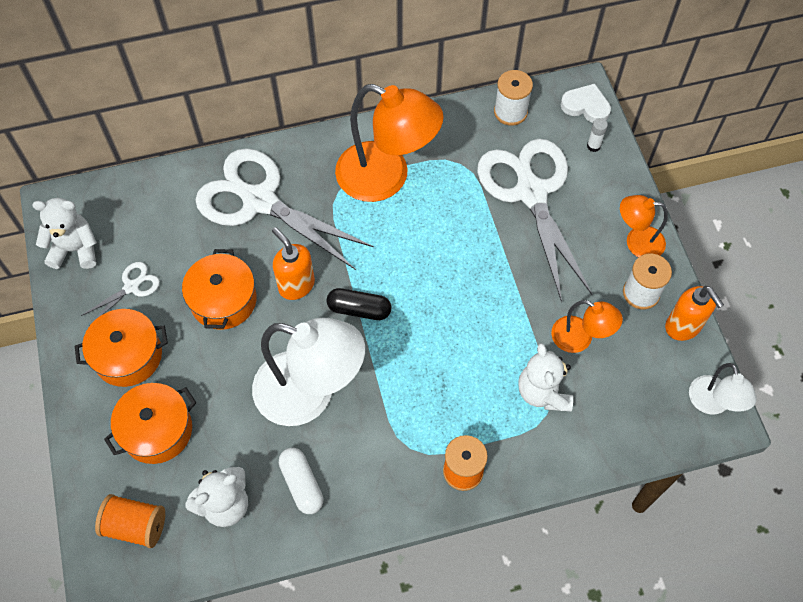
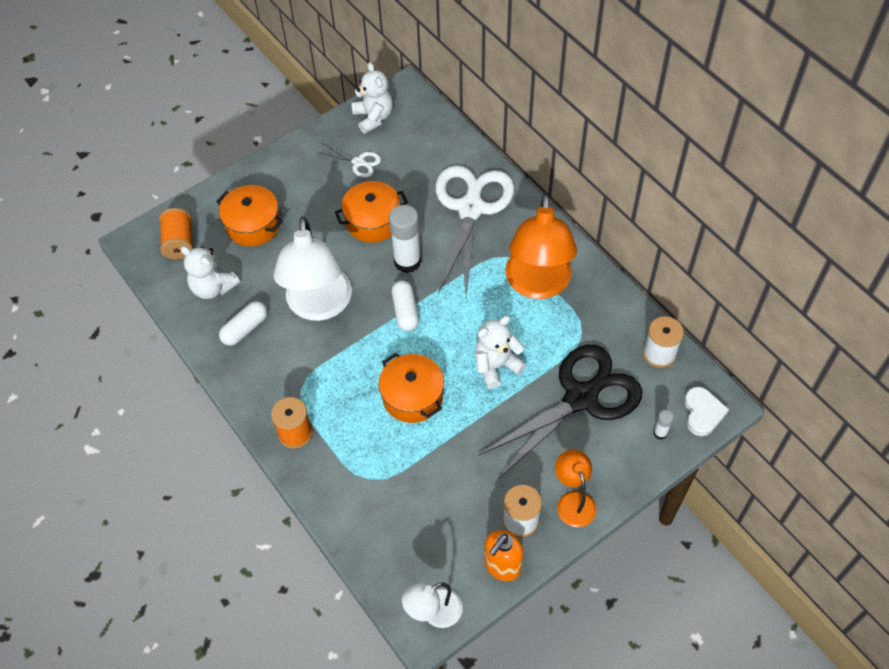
camera: 70 degrees right, 5 degrees down
orange pot [75,309,168,387] -> orange pot moved to [379,353,444,423]
orange soap dispenser [272,227,315,300] -> white glue stick [389,205,421,273]
black capsule [326,288,391,320] -> white capsule [391,281,419,331]
white scissors [477,139,592,303] -> black scissors [478,345,643,479]
white teddy bear [518,343,573,412] -> white teddy bear moved to [475,316,526,389]
orange lamp [551,300,623,353] -> none

